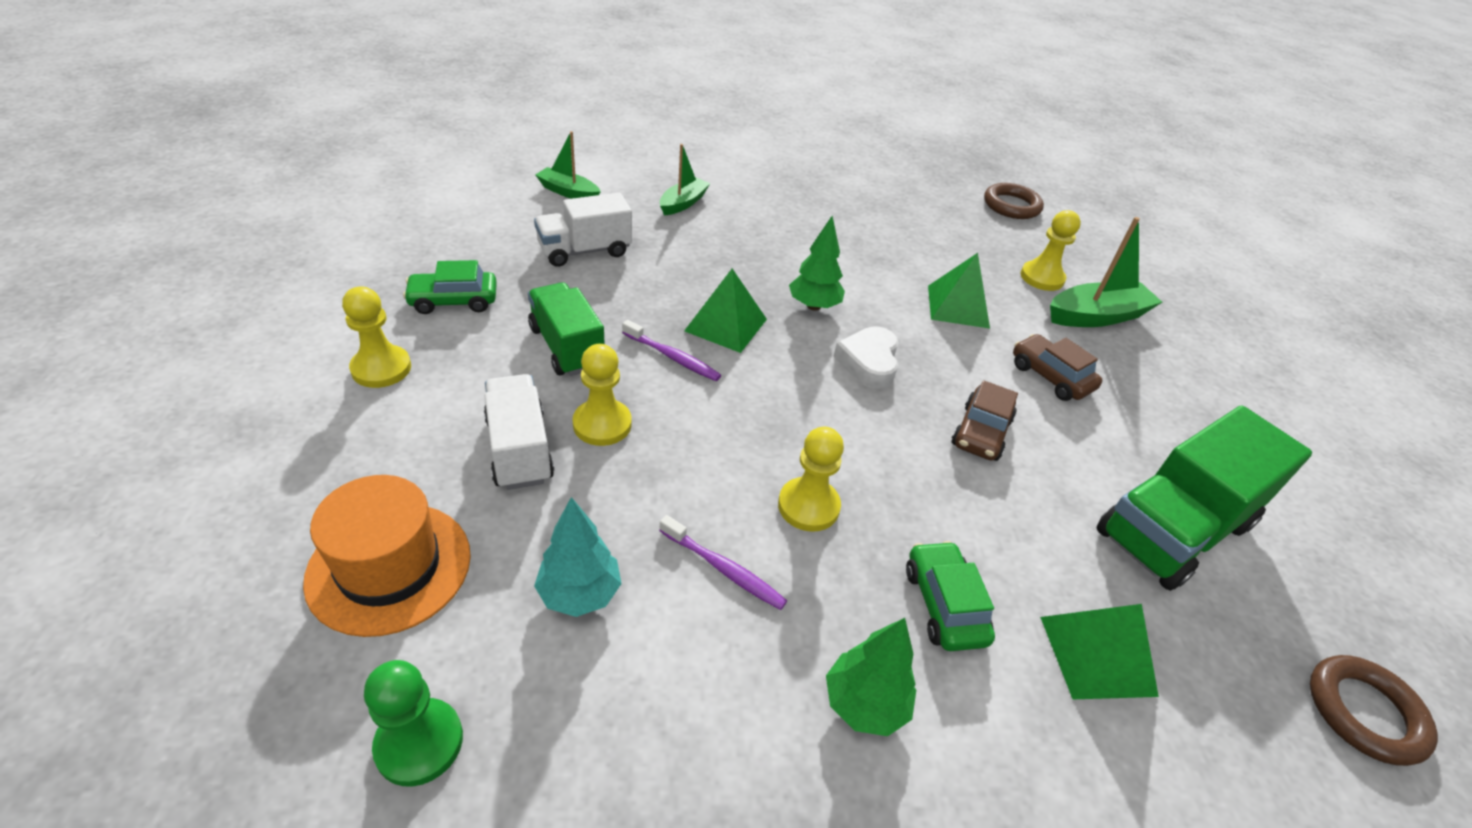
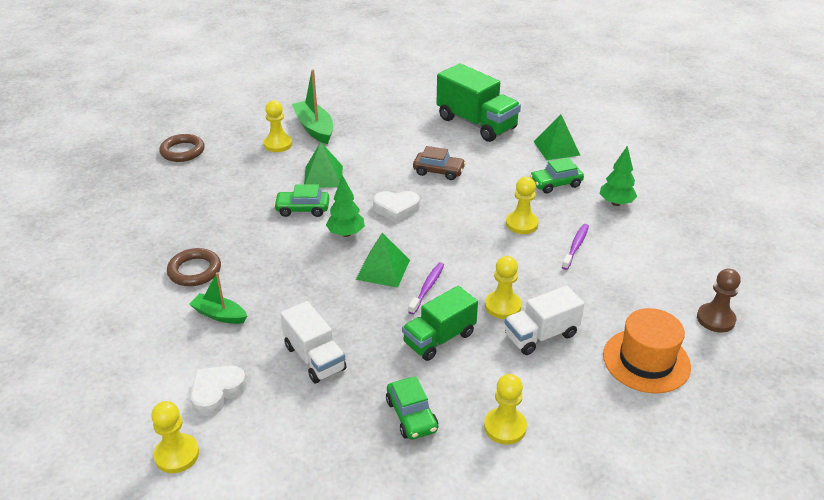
camera: 95 degrees left, 5 degrees down
green pawn [364,660,463,787] -> brown pawn [697,269,741,333]
turquoise tree [534,497,622,617] -> none
green boat [536,131,601,199] -> white heart [190,365,247,416]
brown car [1013,334,1102,401] -> none
brown ring [1310,655,1438,766] -> brown ring moved to [167,248,221,286]
none -> yellow pawn [151,401,199,473]
none -> green car [274,184,329,217]

